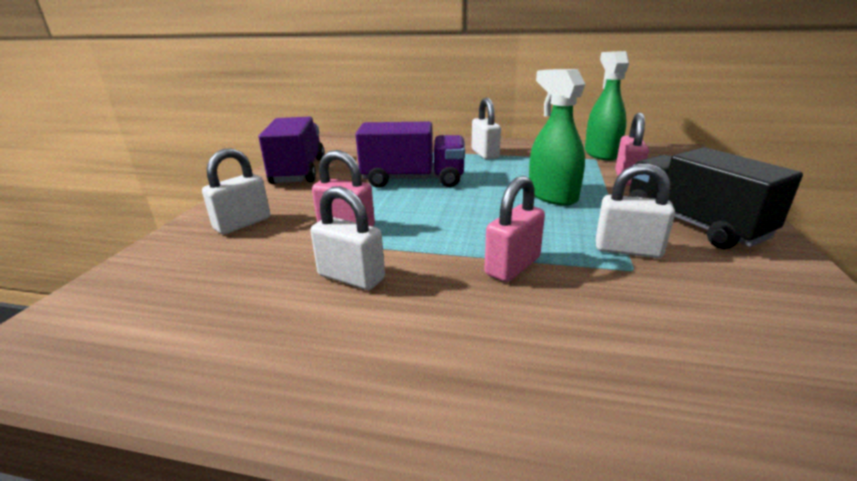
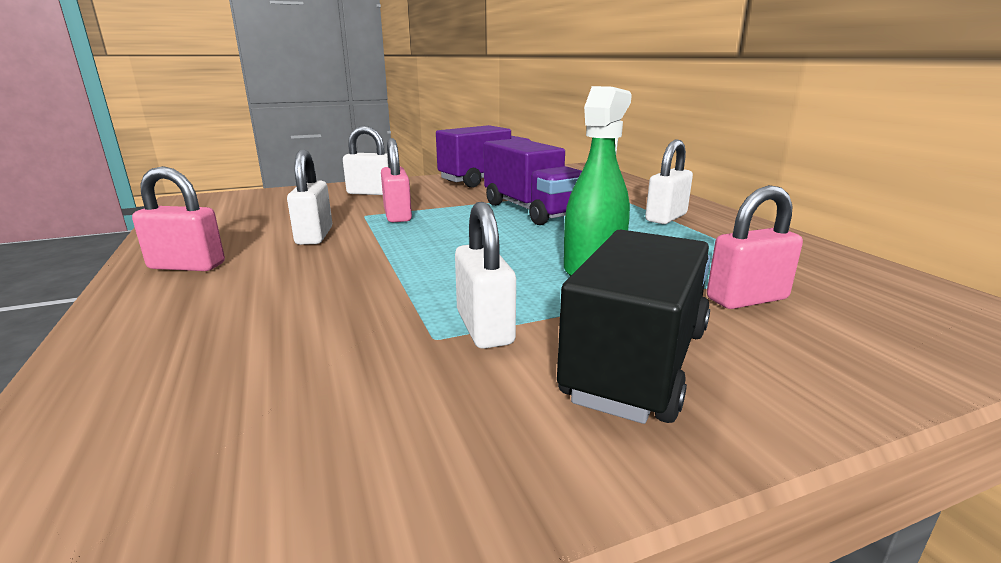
camera: 55 degrees right, 5 degrees down
pink padlock [485,176,545,282] -> pink padlock moved to [132,166,225,271]
green spray bottle [585,51,629,161] -> none

